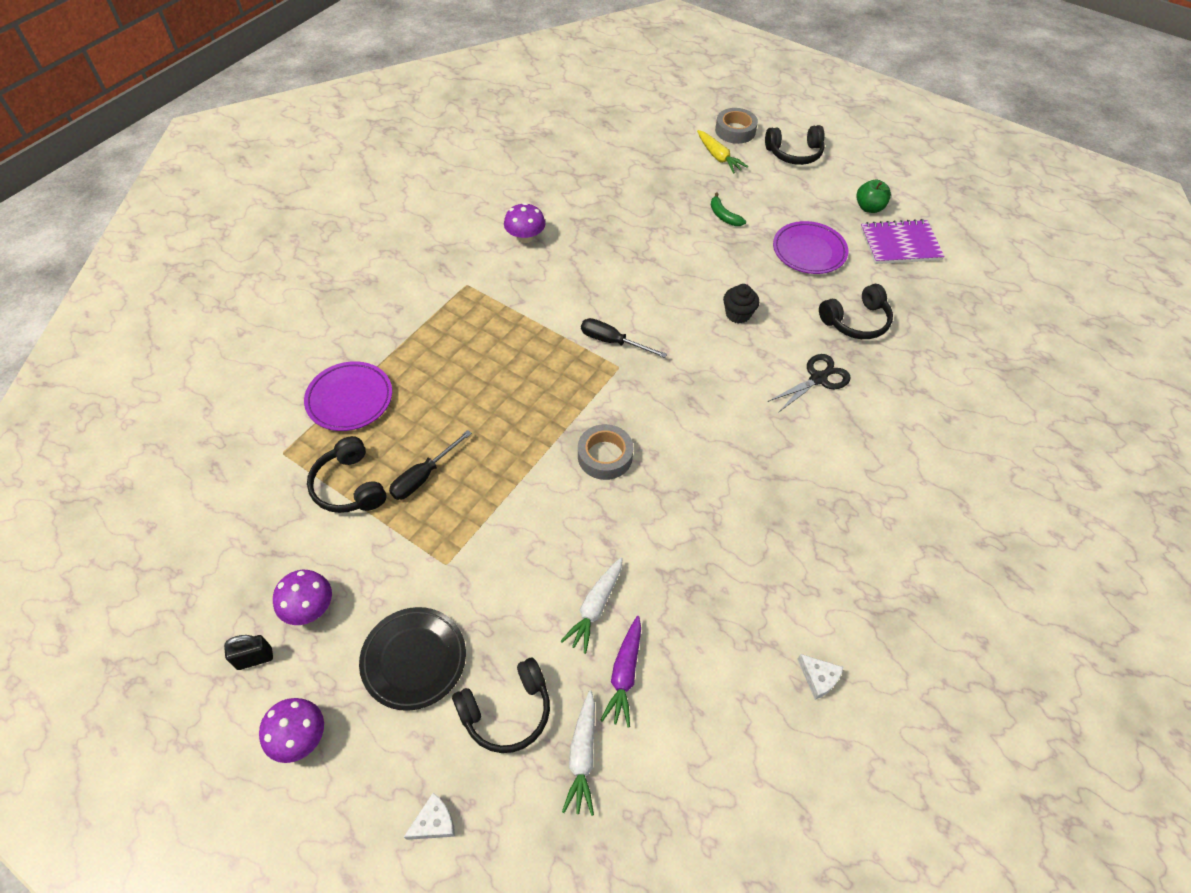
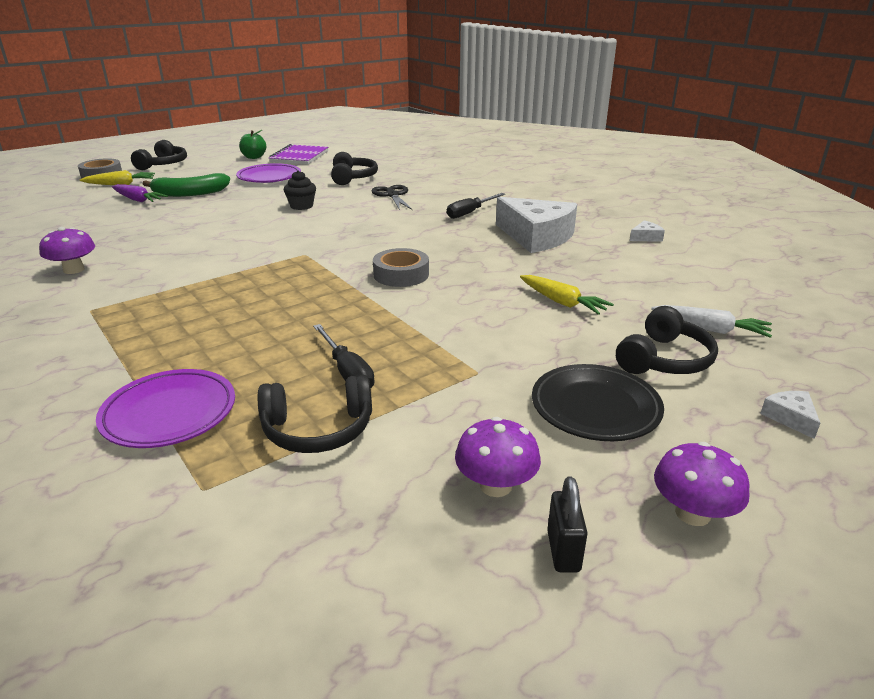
camera: 70 degrees left, 25 degrees down
black headphones [452,658,550,753] -> black headphones turned 45 degrees clockwise [616,306,718,374]
white carrot [561,557,623,654] -> yellow carrot [520,275,614,315]
black screwdriver [581,318,667,358] -> black screwdriver moved to [447,193,505,219]
purple carrot [600,616,641,727] -> purple carrot moved to [112,184,168,202]
green banana [711,192,746,226] -> green banana [143,173,230,197], size x1.75
none -> white cheese [496,197,577,253]

